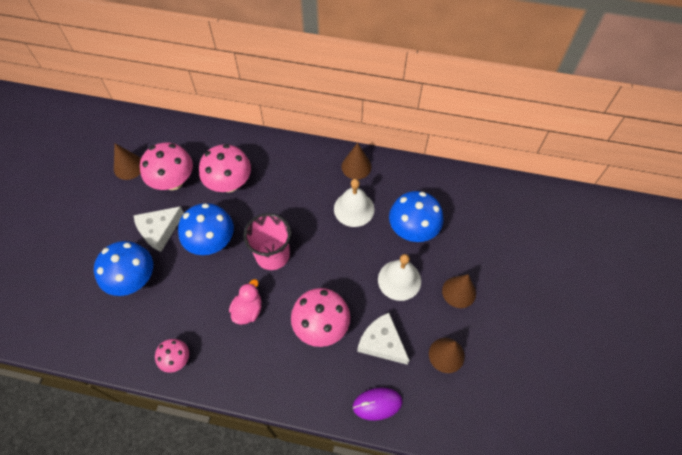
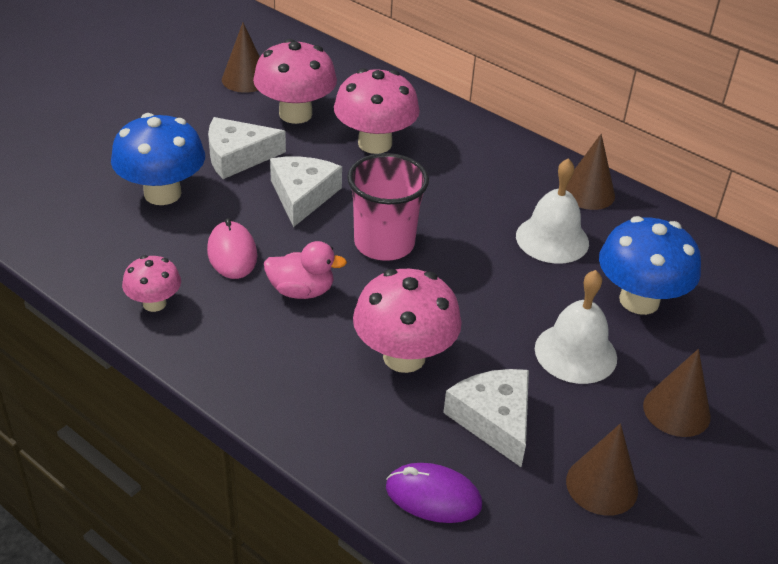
camera: 25 degrees right, 20 degrees down
blue mushroom [178,203,234,255] -> white cheese [270,157,342,227]
pink duck [229,279,261,325] -> pink duck turned 45 degrees clockwise [264,241,347,299]
none -> pink mouse [207,218,257,279]

